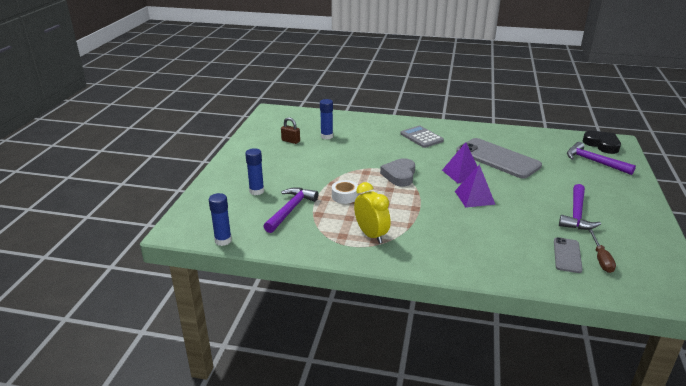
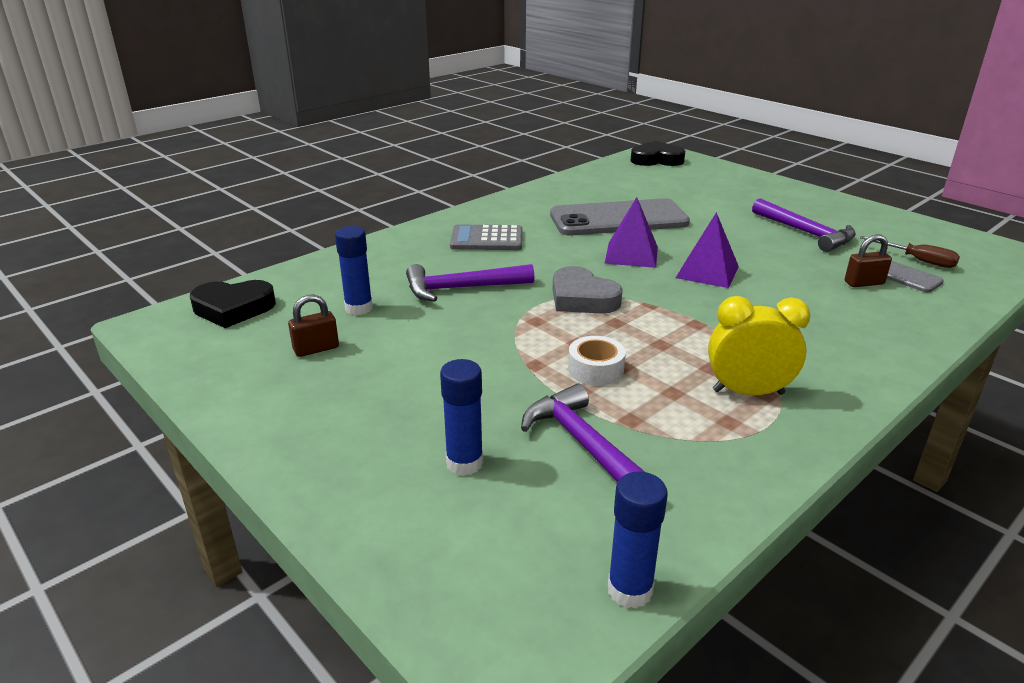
camera: 55 degrees left, 0 degrees up
purple hammer [567,142,636,175] -> purple hammer moved to [406,264,534,302]
none -> black heart [190,280,276,328]
none -> brown padlock [845,234,892,287]

